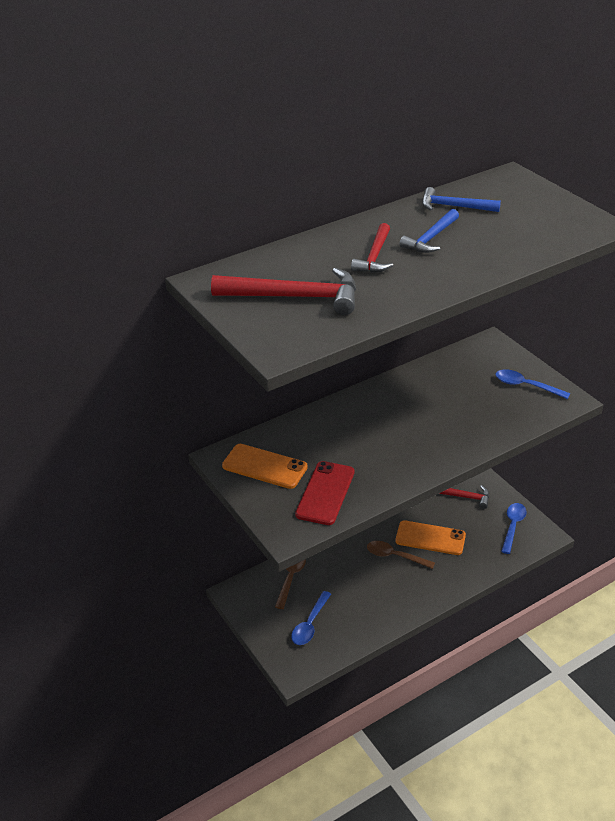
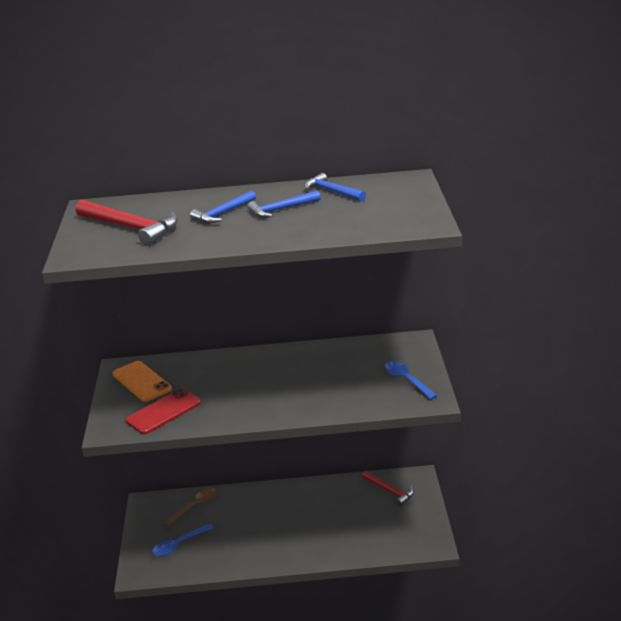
camera: 30 degrees right, 10 degrees down
red hammer [351,223,393,273] -> blue hammer [190,191,256,223]
brown spoon [367,541,435,569] -> none
orange phone [395,520,466,555] -> none
blue spoon [501,503,527,554] -> none

